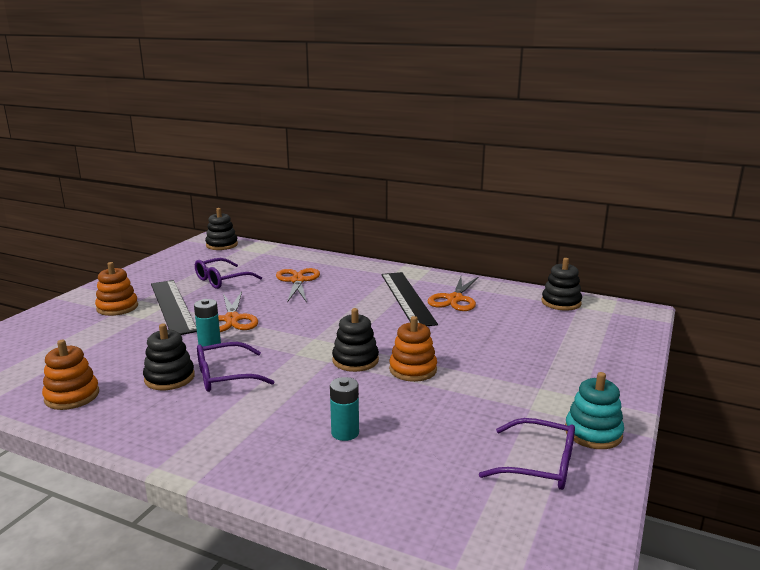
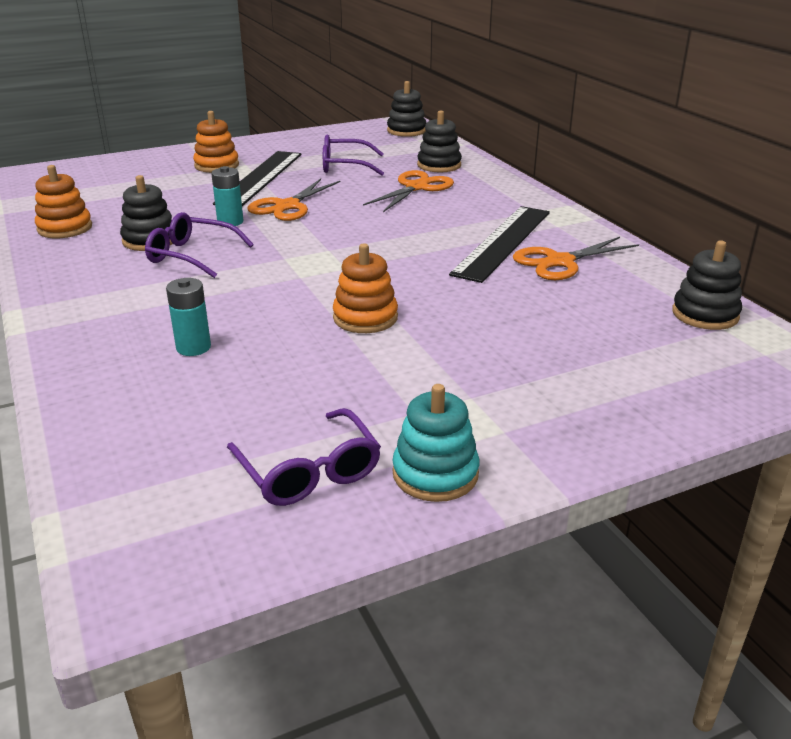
camera: 40 degrees right, 10 degrees up
black stacking toy [332,308,379,372] -> black stacking toy moved to [417,110,462,172]

